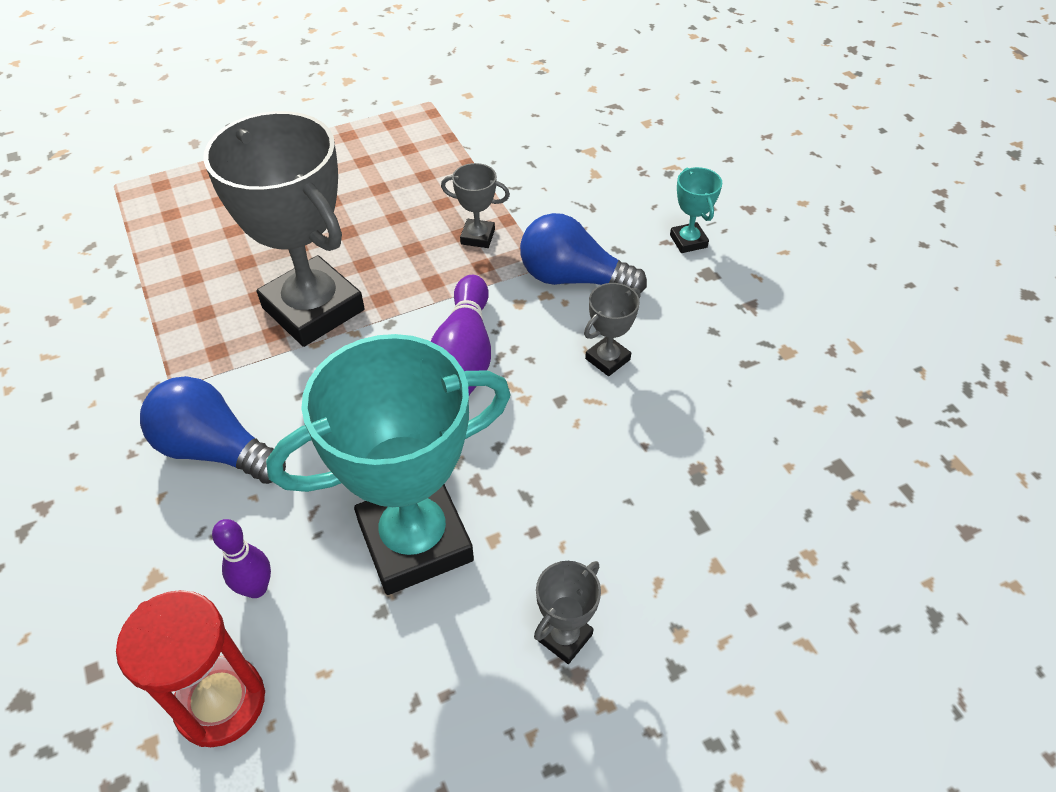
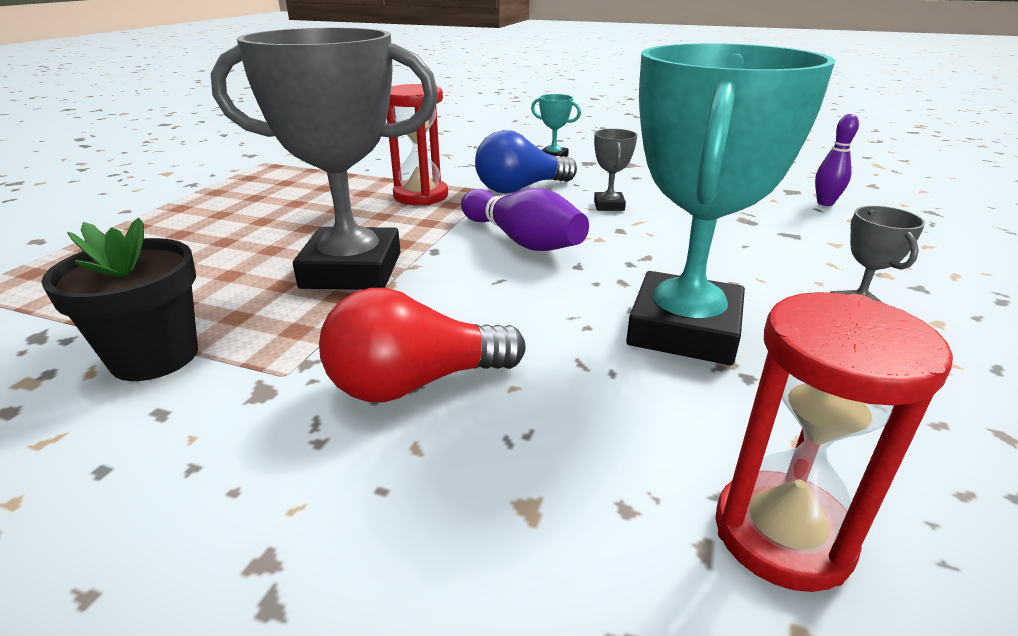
camera: 45 degrees left, 20 degrees down
blue light bulb [140,376,286,484] -> red light bulb [319,288,525,402]
purple bowling pin [212,519,271,598] -> purple bowling pin moved to [815,114,859,206]
grey trophy [441,163,510,248] -> red hourglass [387,84,448,206]
none -> black flower pot [41,218,198,381]

